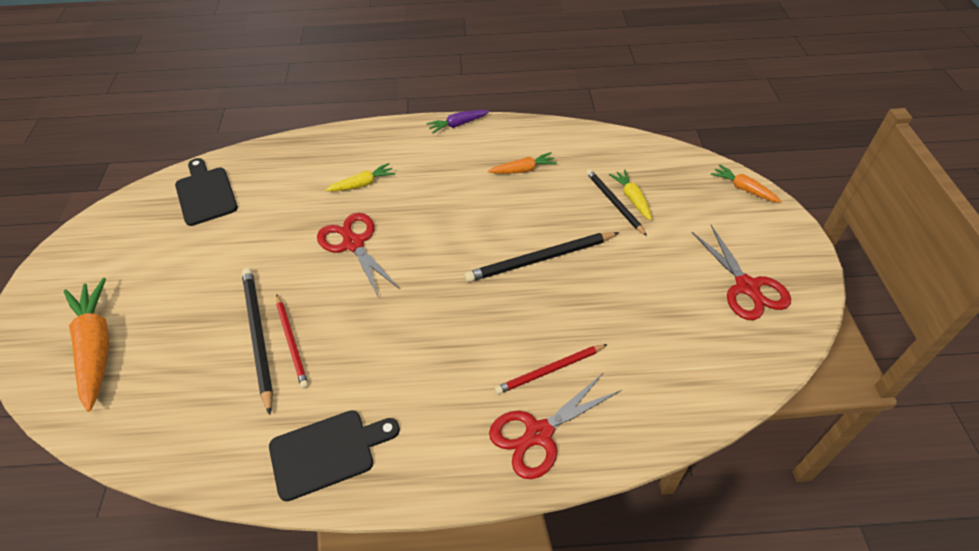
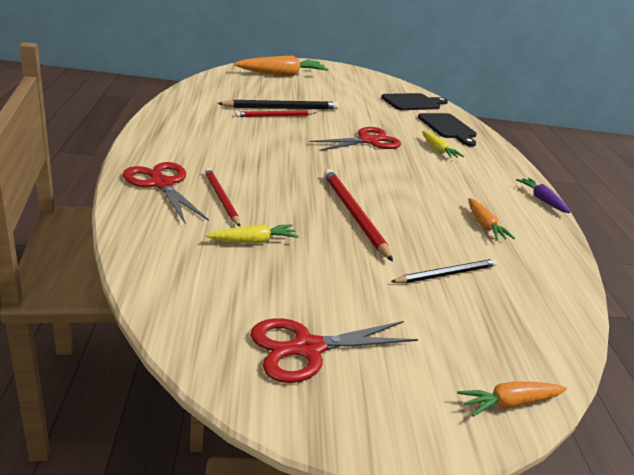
camera: 85 degrees right, 20 degrees down
black cutting board [269,410,400,501] -> black cutting board moved to [418,113,477,147]
black pencil [464,232,619,282] -> red pencil [324,169,393,261]
yellow carrot [609,169,652,221] -> yellow carrot moved to [206,224,299,243]
orange carrot [711,164,782,203] -> orange carrot turned 150 degrees counterclockwise [457,381,567,416]

